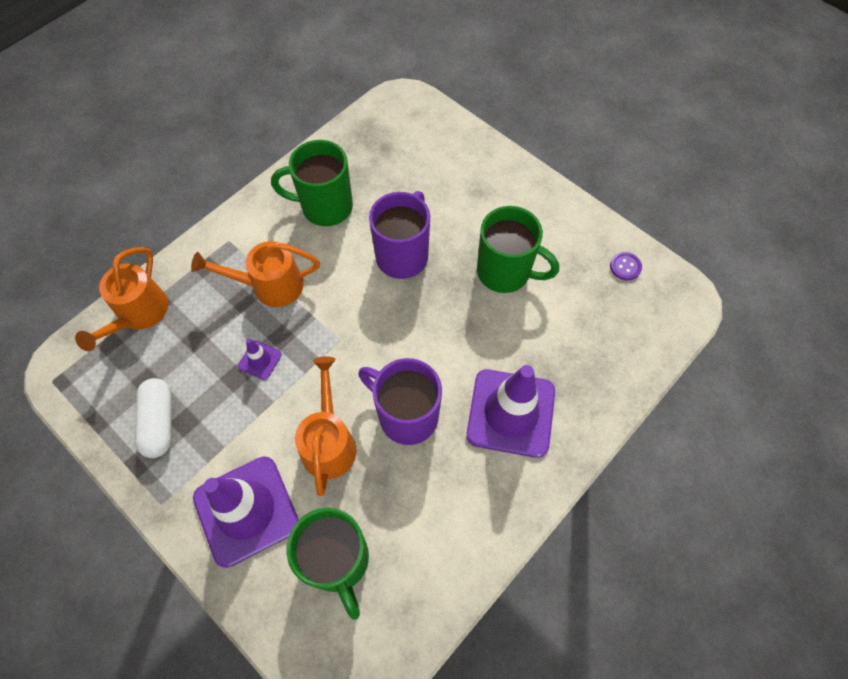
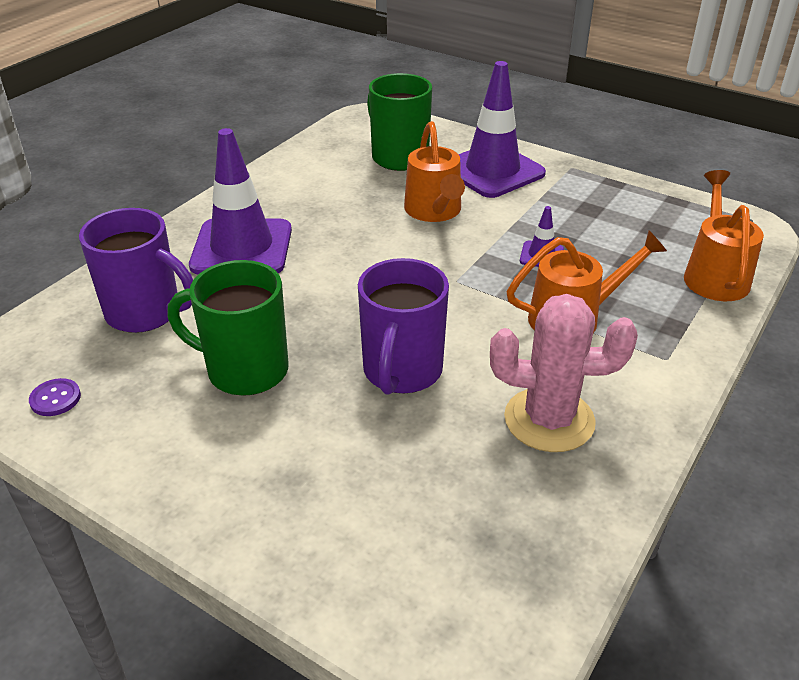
camera: 170 degrees right, 25 degrees down
white capsule [135,378,172,458] -> none
green mug [271,140,353,226] -> pink cactus [490,294,638,452]
purple mug [358,358,442,445] -> purple mug moved to [79,208,193,333]

